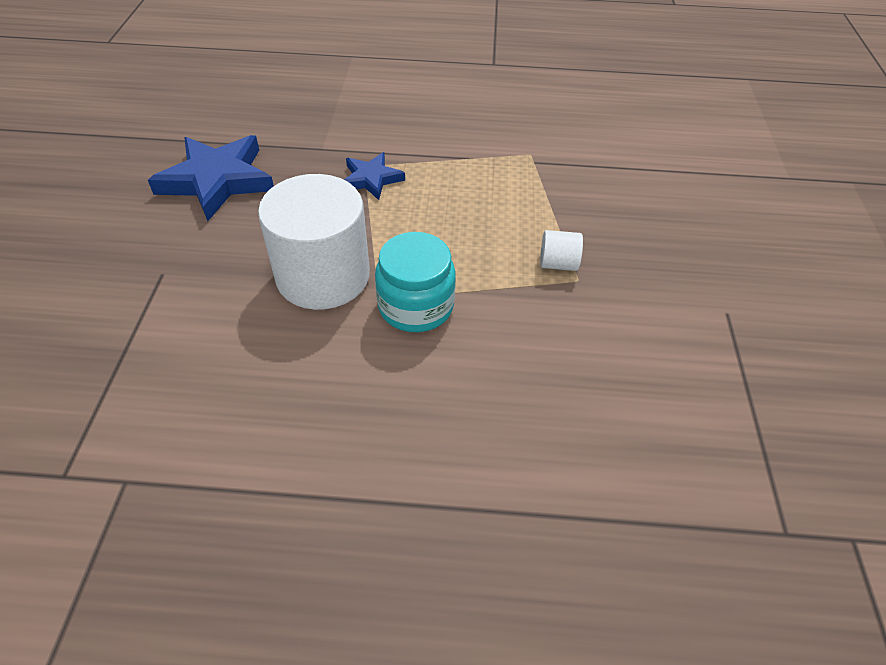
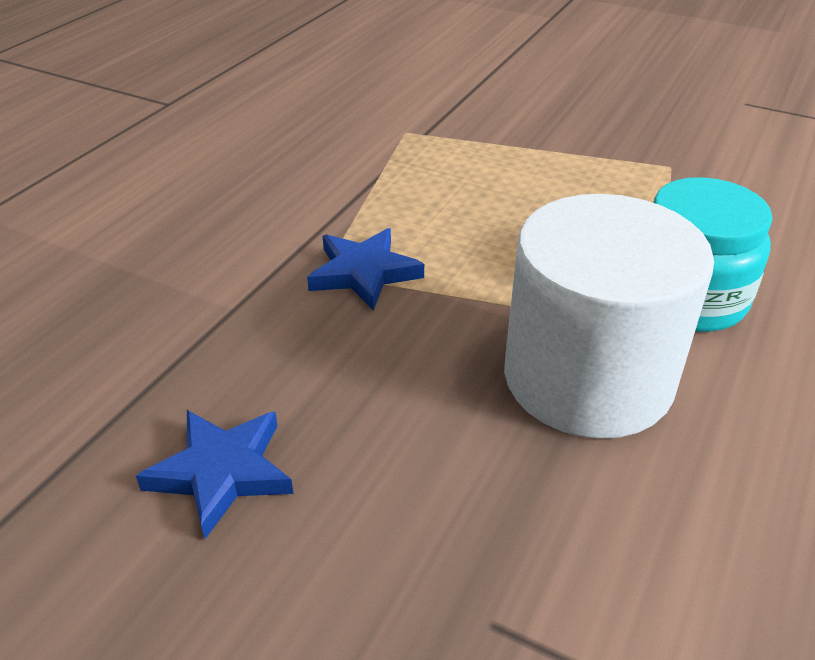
camera: 65 degrees left, 10 degrees down
blue star [148,135,274,221] -> blue star [136,410,294,539], size x0.55
white cylinder [540,230,583,271] -> none

